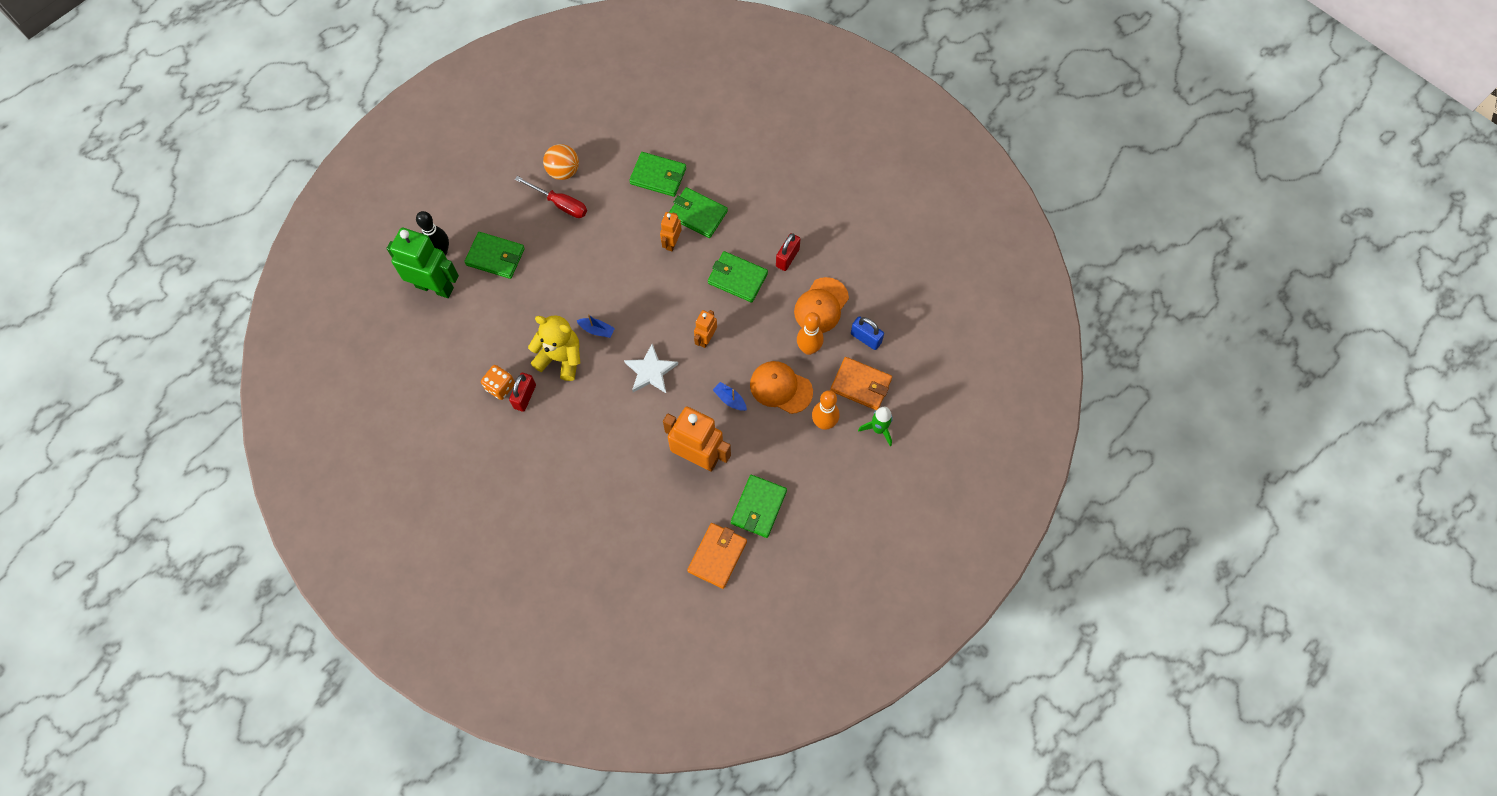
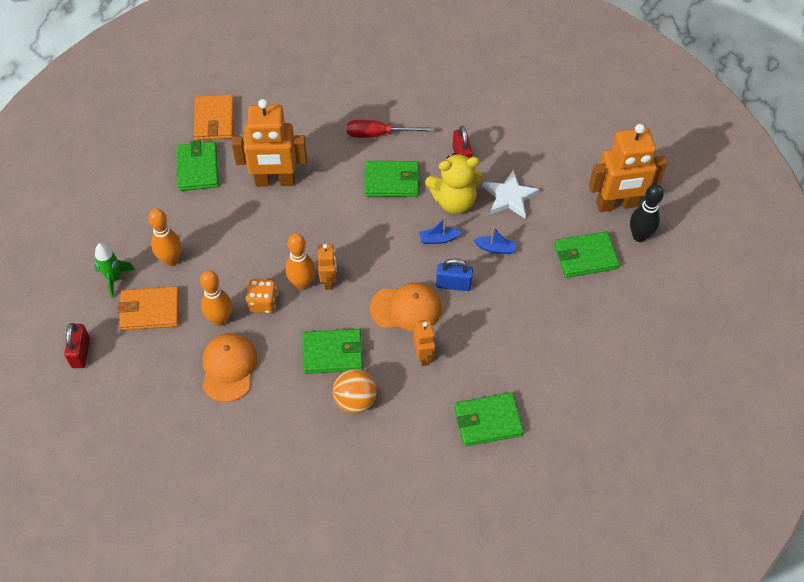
camera: 150 degrees right, 10 degrees down
green robot [386,228,459,298] -> orange robot [589,124,667,212]
orange dice [481,365,515,400] -> orange dice moved to [246,279,277,314]
red screwdriver [515,176,587,218] -> red screwdriver moved to [347,120,434,138]
orange ball [543,144,579,180] -> orange ball moved to [333,369,377,414]
white star [624,344,678,393] -> white star moved to [483,170,539,218]
green wallet [669,187,728,238] -> green wallet moved to [365,161,420,197]
blue boat [713,382,747,411] -> blue boat moved to [473,227,516,254]
orange cap [750,361,813,414] -> orange cap moved to [370,282,442,332]
red padlock [776,233,800,271] -> red padlock moved to [64,323,90,368]
blue padlock [851,316,884,350] -> blue padlock moved to [436,258,473,291]
none -> orange bowling pin [285,233,315,290]

